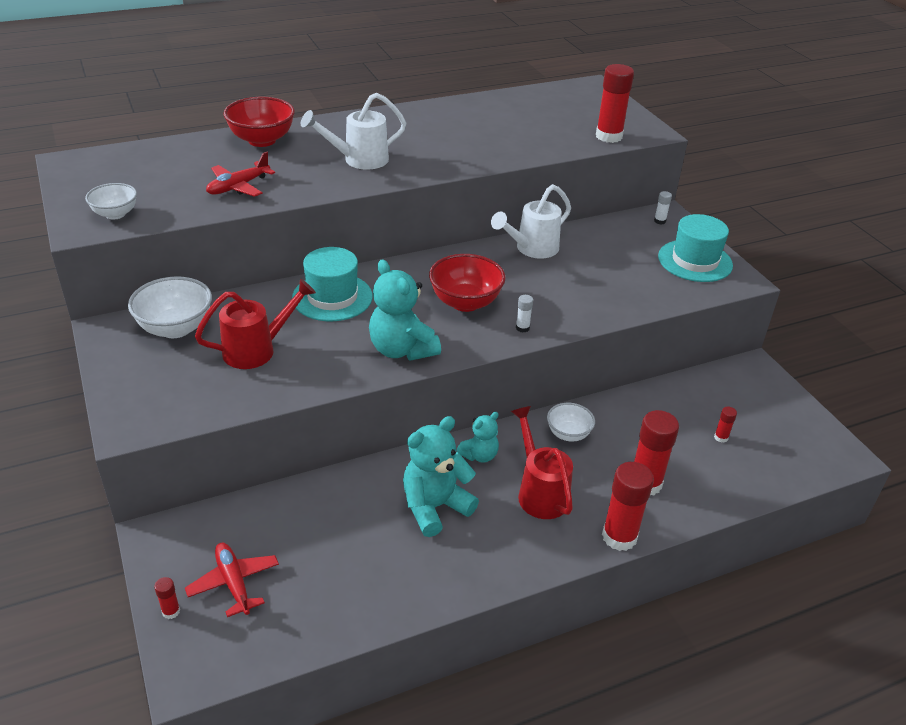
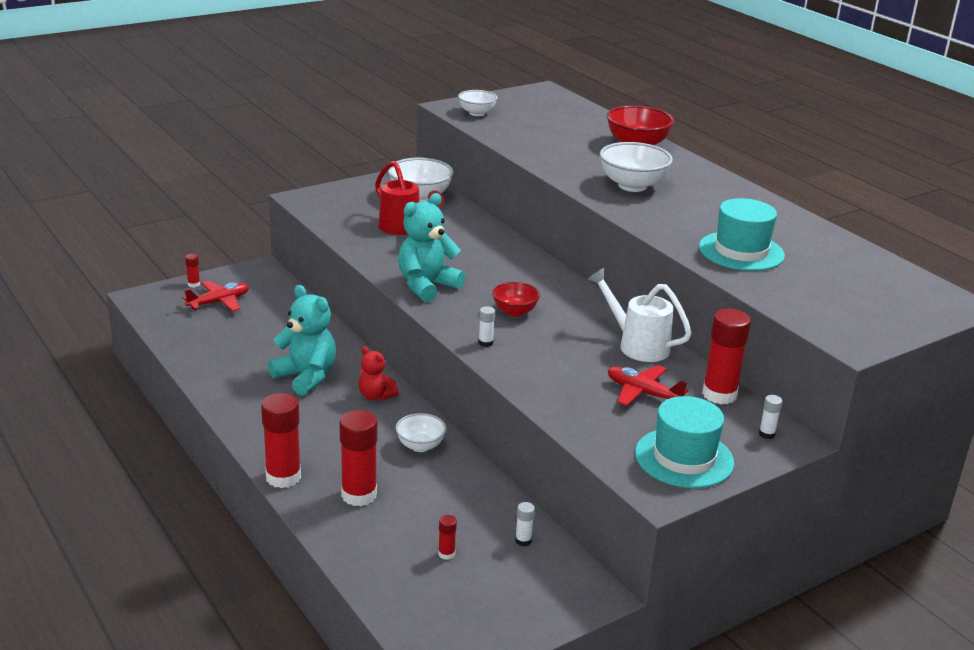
camera: 80 degrees right, 10 degrees down
red plane [206,152,275,197] -> red plane moved to [608,365,689,406]
turquoise hat [292,247,373,321] -> turquoise hat moved to [699,198,785,271]
white watering can [301,93,406,170] -> white bowl [600,142,673,192]
red bowl [429,254,506,312] -> red bowl [492,282,540,317], size x0.62
turquoise teddy bear [456,412,499,463] -> red teddy bear [358,346,399,400]
red watering can [511,406,573,519] -> none
red glue stick [596,64,634,143] -> red glue stick moved to [702,309,751,404]
none -> white glue stick [515,502,535,546]

